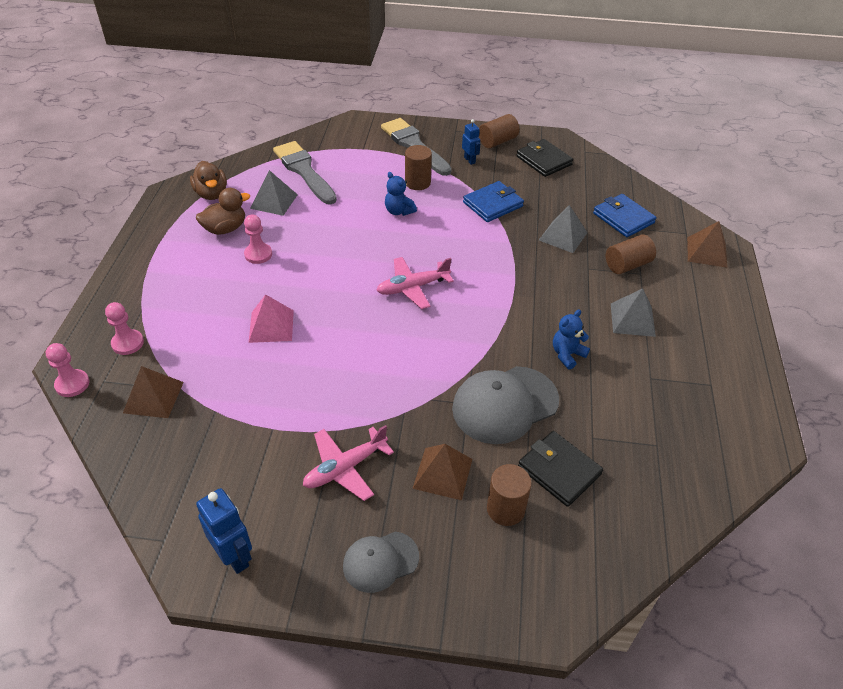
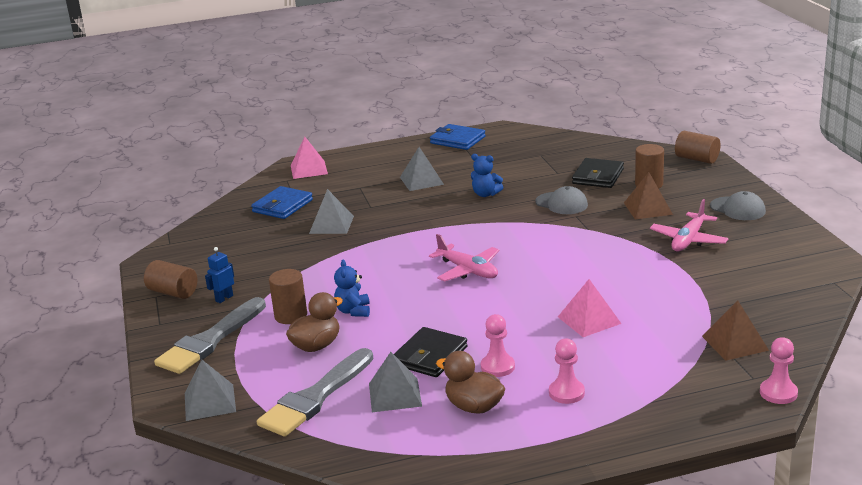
camera: 110 degrees left, 20 degrees down
pink pawn [105,302,144,355] -> pink pawn moved to [549,339,585,404]
brown duck [190,161,227,200] -> brown duck moved to [286,292,343,352]
blue robot [196,488,252,574] -> none
pink plane [303,425,394,501] -> pink plane turned 90 degrees clockwise [650,199,728,251]
blue teddy bear [385,172,417,216] -> blue teddy bear turned 150 degrees clockwise [334,260,370,317]
grey cap [452,366,559,444] -> grey cap [535,186,588,214], size x0.59
blue wallet [463,181,524,222] -> blue wallet moved to [430,124,486,150]
black wallet [516,139,573,177] -> black wallet moved to [394,327,468,377]
brown cylinder [606,234,656,274] -> brown cylinder moved to [675,131,720,164]
brown pyramid [687,221,727,268] -> pink pyramid [291,137,328,179]
none -> grey pyramid [185,360,236,421]

